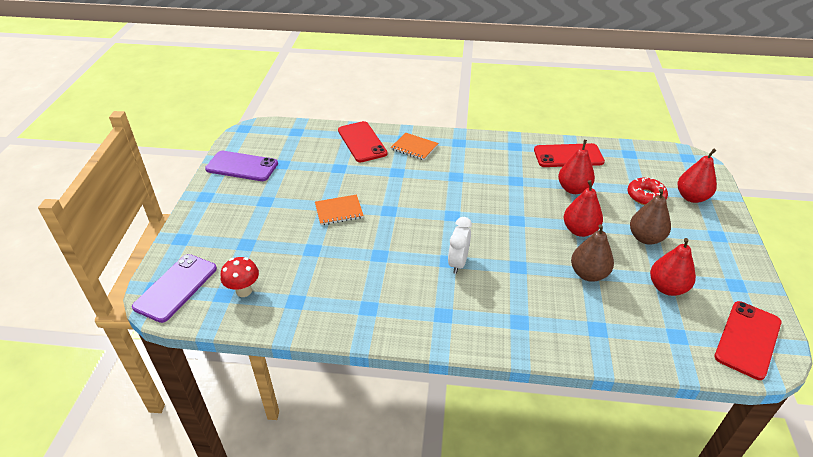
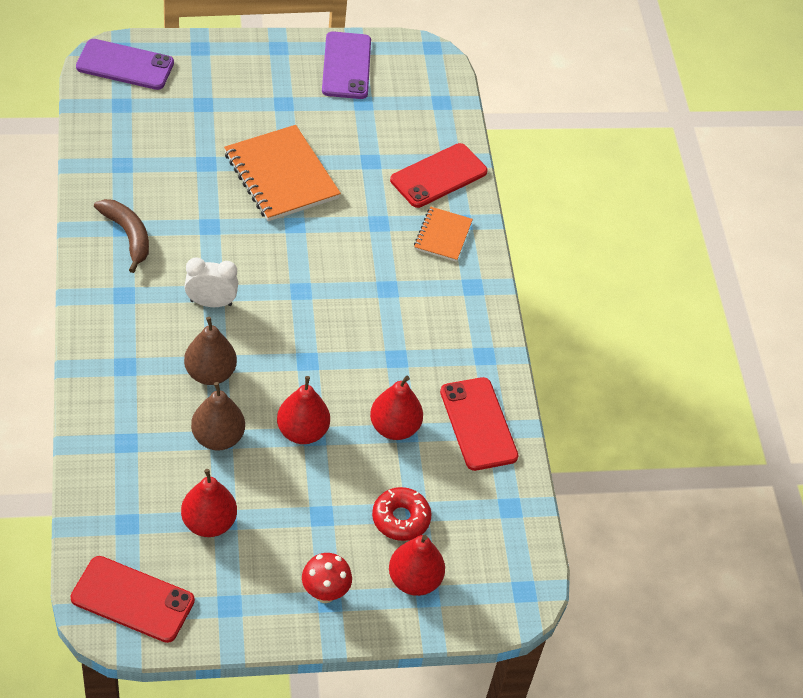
camera: 70 degrees right, 10 degrees up
red mushroom [221,257,259,297] -> red mushroom moved to [302,553,352,603]
orange notebook [315,194,364,225] -> orange notebook [224,125,341,221], size x1.81
brown pear [630,189,671,245] -> brown pear moved to [184,317,237,385]
none -> brown banana [94,199,149,273]

